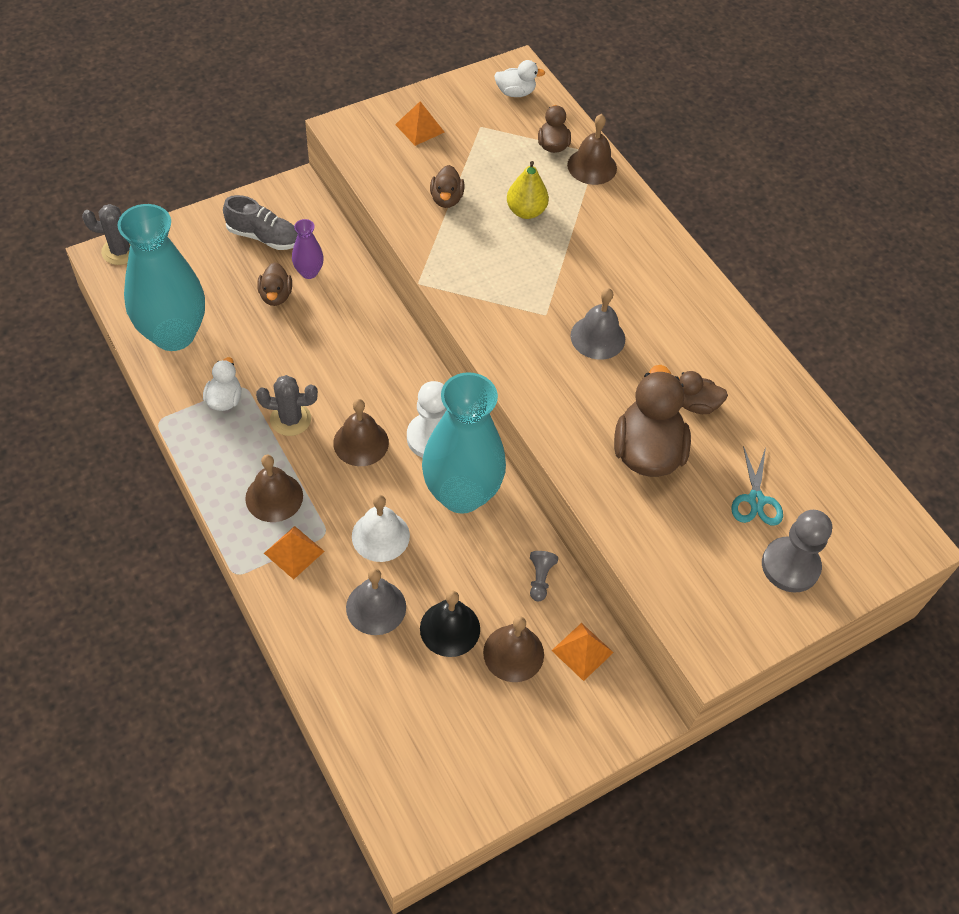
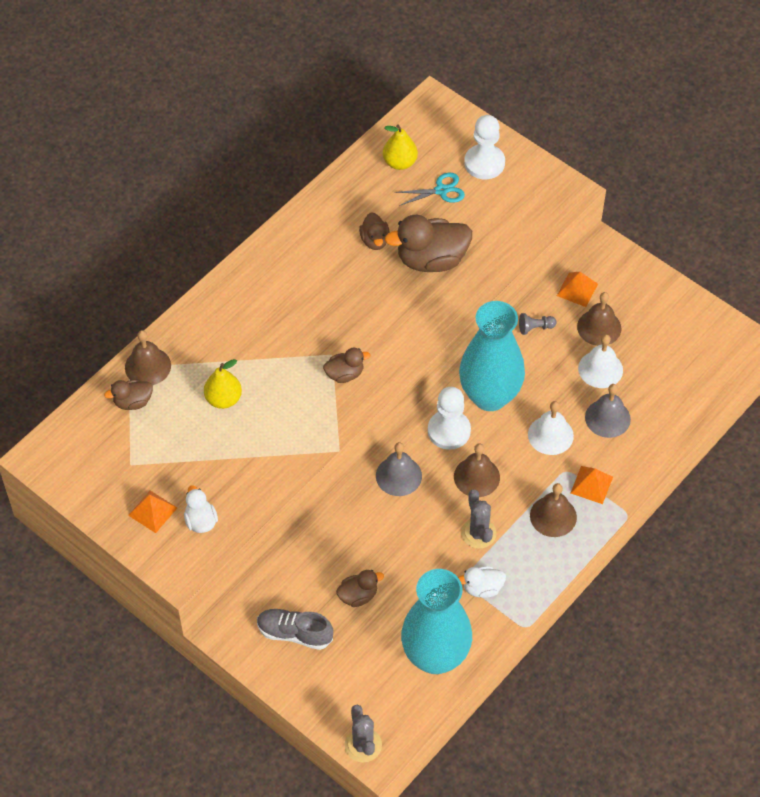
camera: 105 degrees left, 0 degrees up
grey shoe [223,195,298,250] -> grey shoe turned 75 degrees counterclockwise [257,608,333,650]
purple vase [292,219,324,279] -> none
black bell [420,590,480,657] -> white bell [578,334,623,388]
brown duck [430,165,465,208] -> brown duck moved to [323,348,370,383]
white duck [494,60,545,97] -> white duck moved to [184,485,218,533]
grey bell [570,288,625,360] -> grey bell moved to [376,442,422,496]
grey pawn [762,510,832,592] -> white pawn [464,115,505,179]
none -> yellow pear [383,124,418,170]

